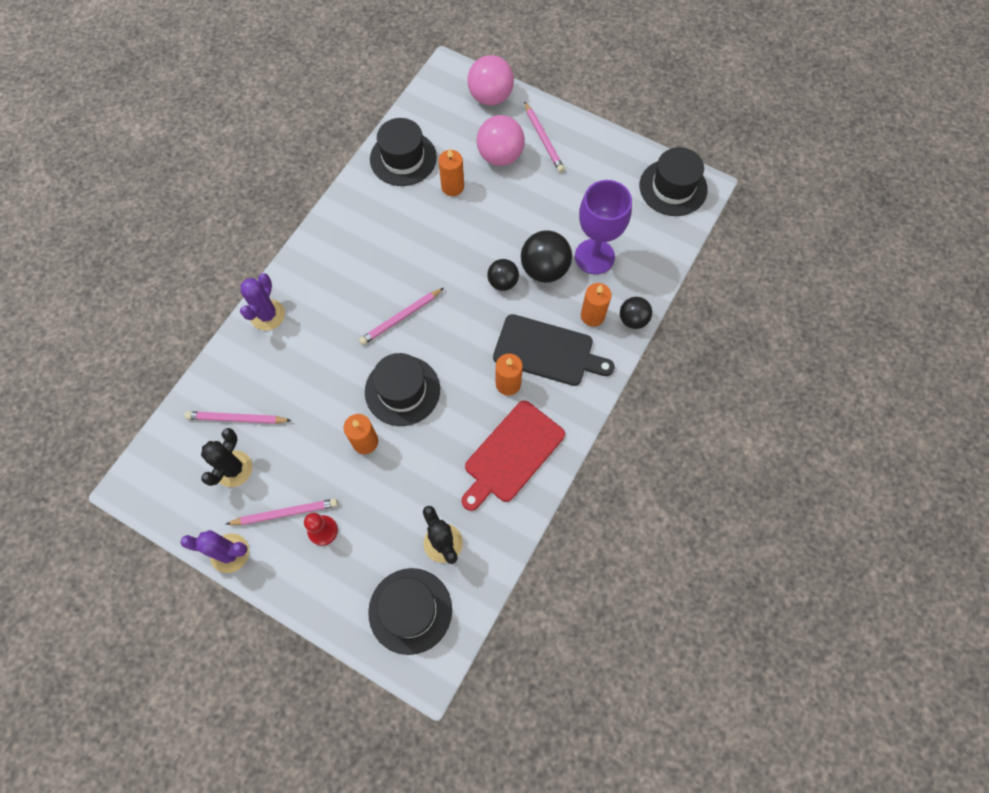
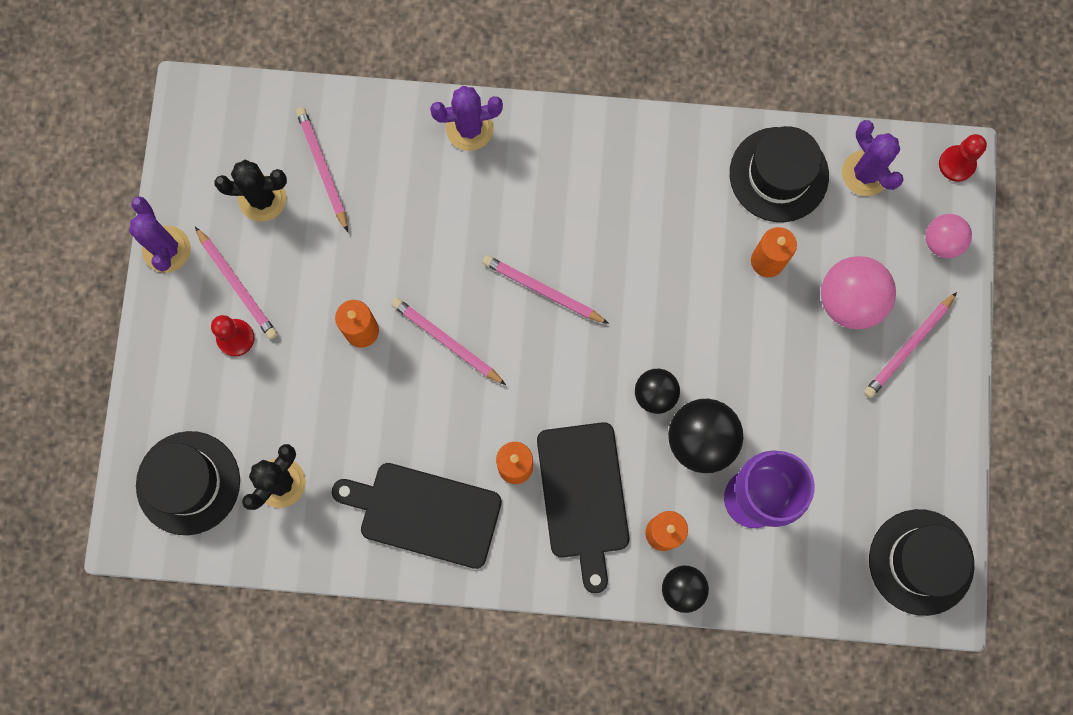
camera: 65 degrees right, 10 degrees up
black hat [365,353,440,426] -> pink pencil [391,298,506,385]
red cutting board [461,401,565,511] -> black cutting board [332,463,502,569]
pink ball [467,55,514,106] -> pink ball [926,214,972,258], size x0.62
none -> purple cactus [842,120,904,196]
none -> red pawn [939,134,987,182]

